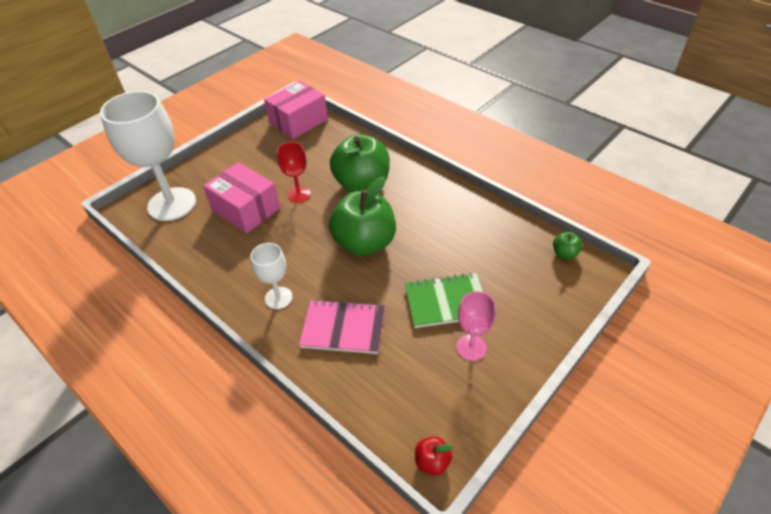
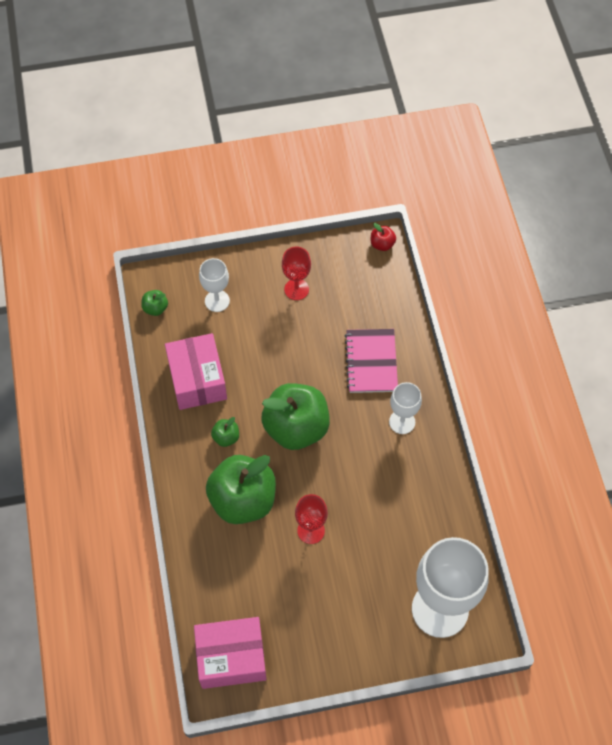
camera: 145 degrees left, 15 degrees up
pink box [203,162,280,233] -> pink box moved to [165,333,227,410]
pink notebook [299,299,385,354] -> pink notebook turned 45 degrees clockwise [345,329,398,393]
green notebook [405,273,483,328] -> none
pink goblet [456,291,496,361] -> red goblet [282,247,311,300]
none -> white goblet [199,258,230,312]
none -> green apple [211,417,239,447]

